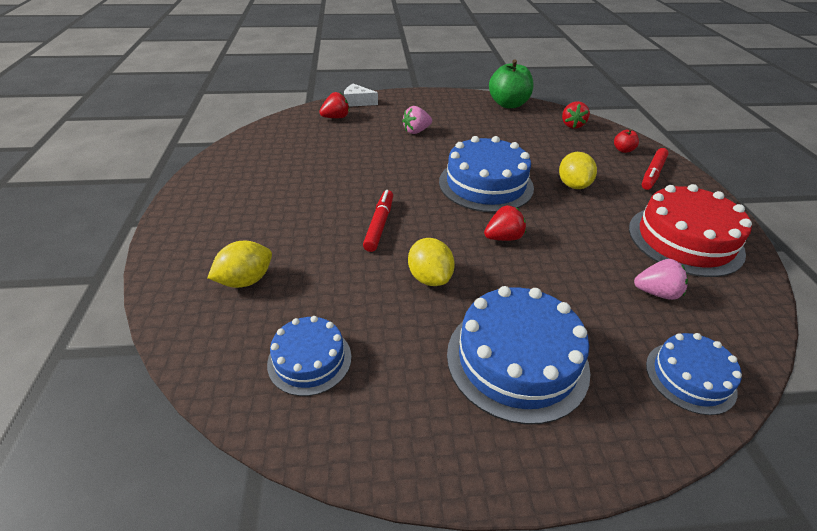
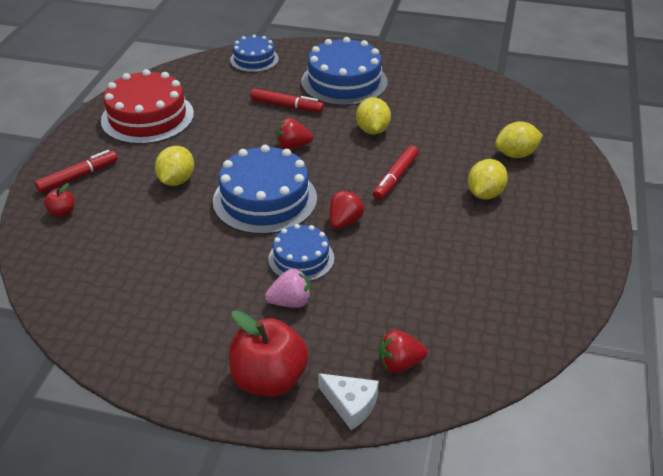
camera: 160 degrees left, 0 degrees up
blue cake [267,316,351,396] -> blue cake moved to [268,224,334,281]
green apple [489,59,534,108] -> none
red strawberry [562,101,590,129] -> red strawberry moved to [330,191,364,229]
pink strawberry [634,259,688,300] -> none
none -> red apple [229,310,309,397]
none -> red marker [251,89,324,112]
none -> yellow lemon [468,159,508,199]

